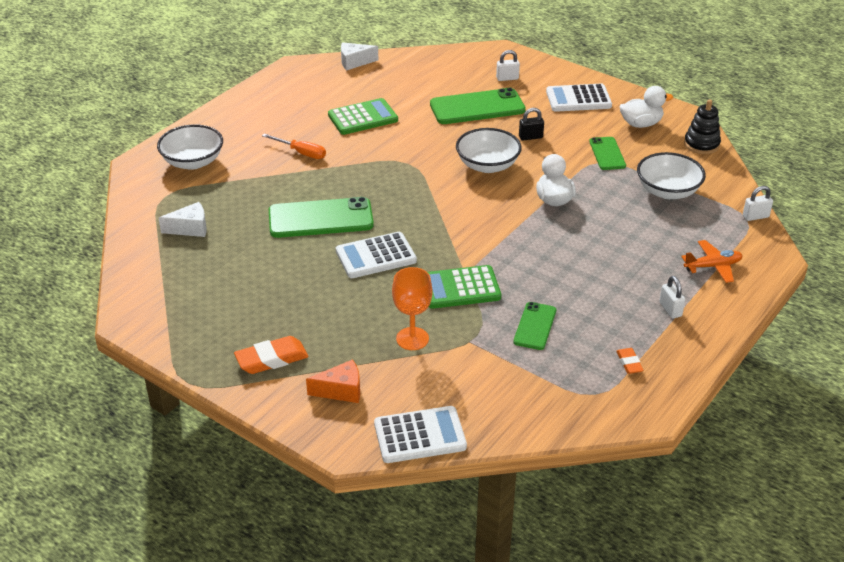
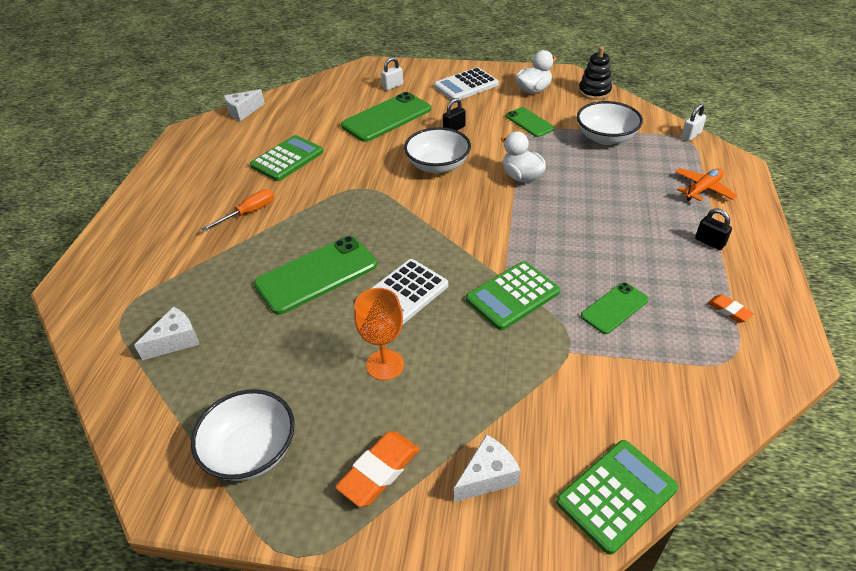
camera: 25 degrees left, 5 degrees up
white bowl [157,124,223,170] -> white bowl moved to [191,389,295,481]
orange screwdriver [262,134,326,159] -> orange screwdriver turned 45 degrees counterclockwise [202,189,274,231]
orange cheese [306,359,360,403] -> white cheese [454,434,520,502]
white calculator [374,406,467,463] -> green calculator [556,440,678,555]
orange goblet [392,267,433,350] -> orange goblet moved to [354,288,404,380]
green phone [513,302,556,350] -> green phone turned 60 degrees clockwise [581,282,649,334]
white padlock [659,276,685,318] -> black padlock [695,208,732,250]

